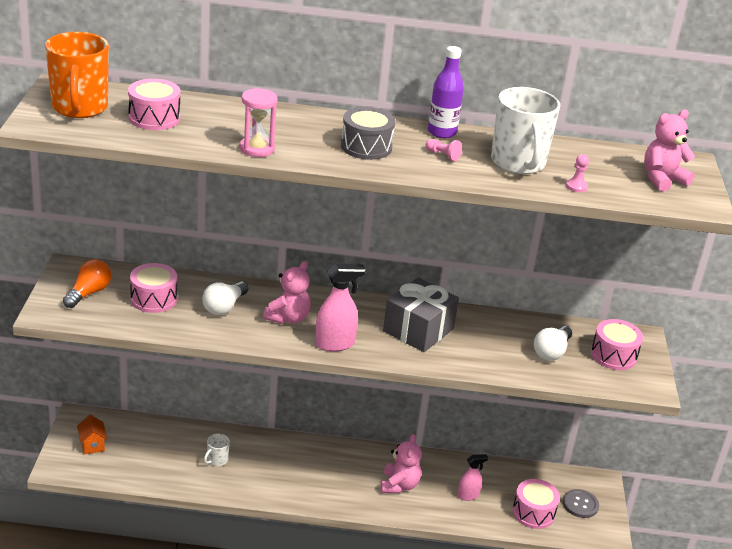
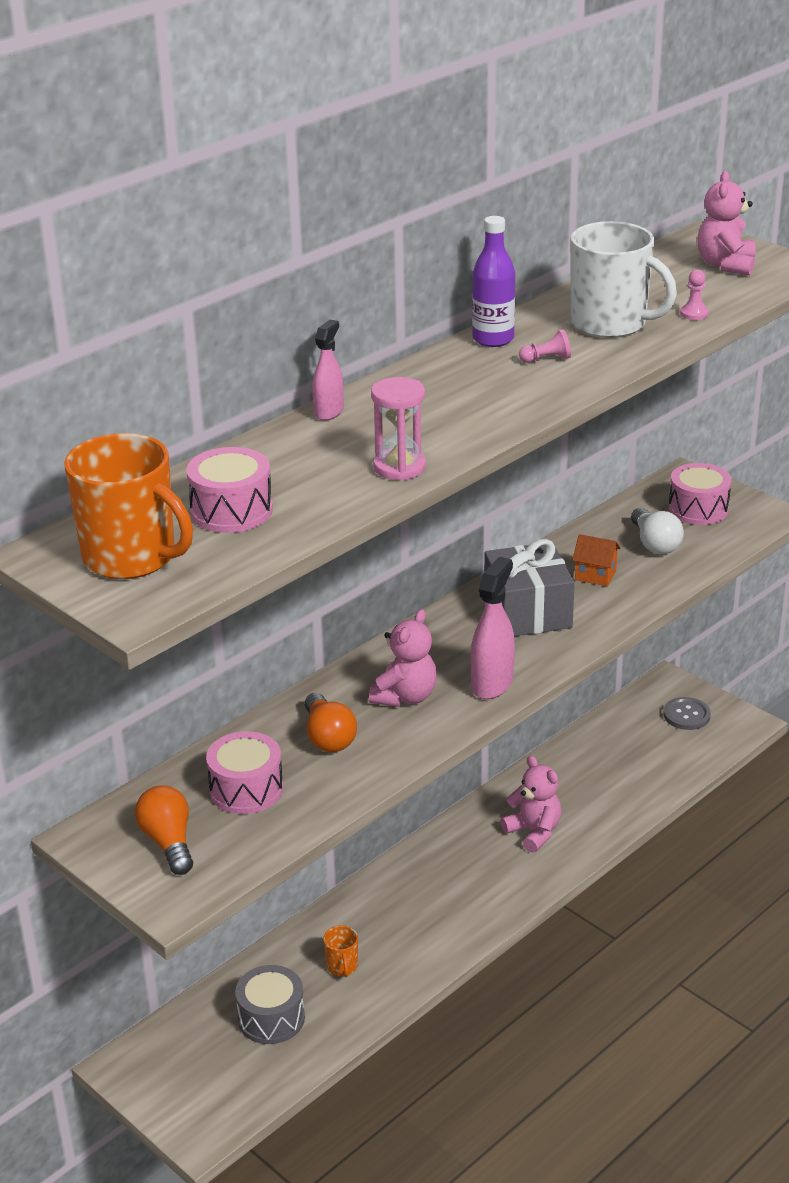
camera: 45 degrees left, 0 degrees up
orange house [77,415,107,454] -> orange house moved to [572,534,621,586]
white light bulb [202,281,248,315] -> orange light bulb [305,693,357,752]
white mug [204,434,230,466] -> orange mug [323,925,358,977]
pink teddy bear [263,261,311,324] -> pink teddy bear turned 45 degrees clockwise [369,609,437,707]
grey drum [341,107,395,160] -> grey drum moved to [235,965,305,1044]
pink spray bottle [458,454,488,501] -> pink spray bottle moved to [312,320,344,421]
pink drum [512,479,560,529] -> none

